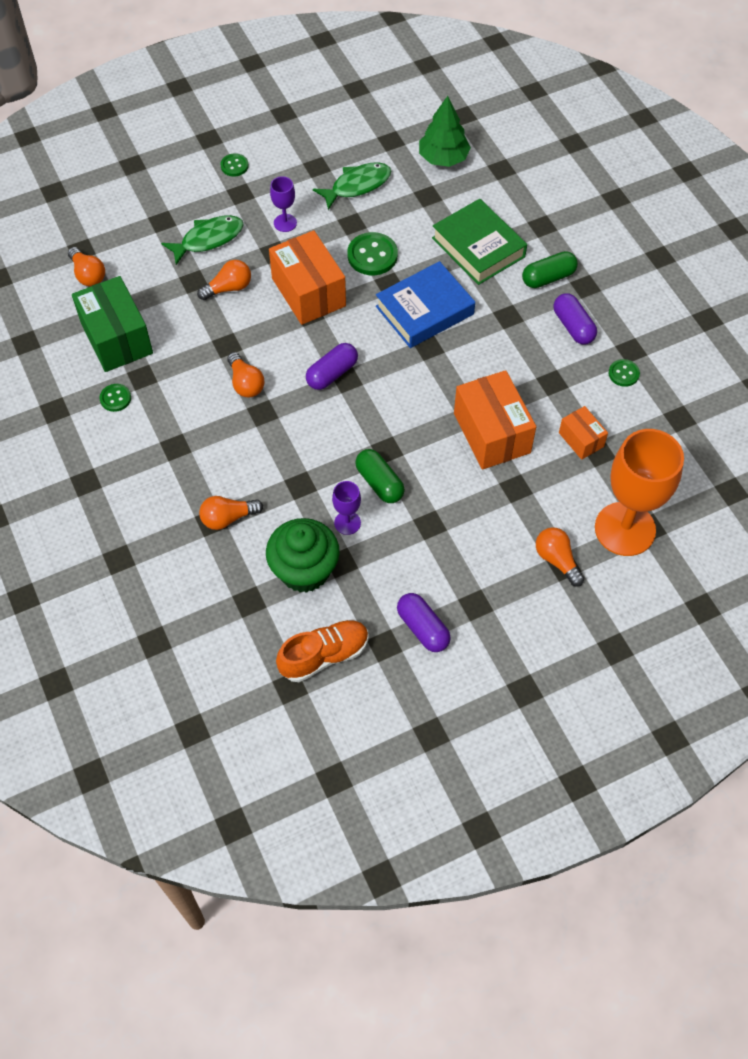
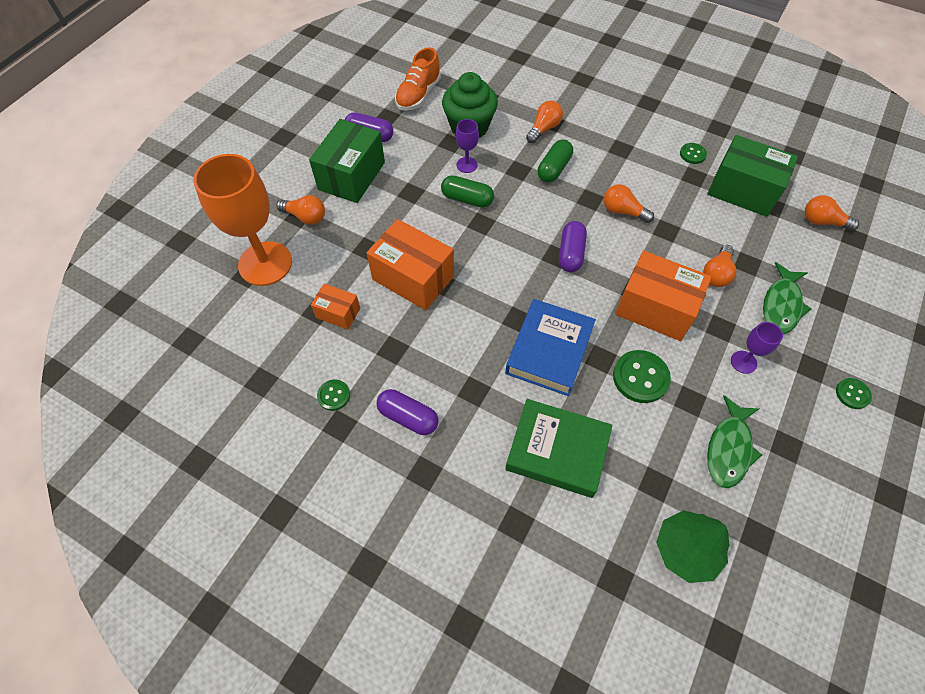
camera: 145 degrees right, 0 degrees up
green capsule [522,251,578,288] -> green capsule moved to [538,139,573,183]
none -> green box [309,119,385,203]

